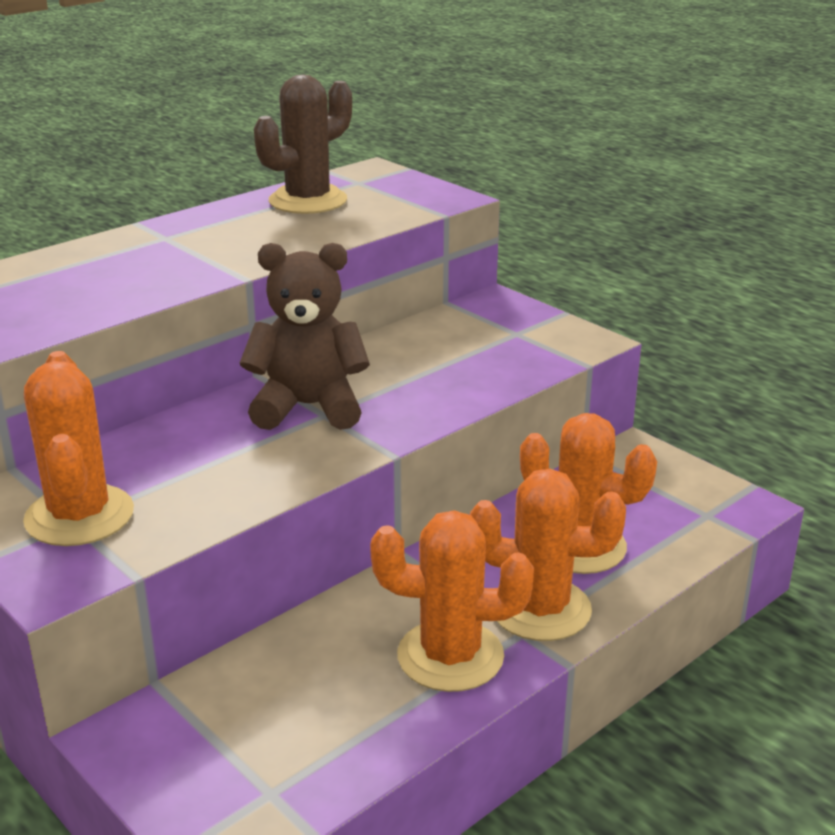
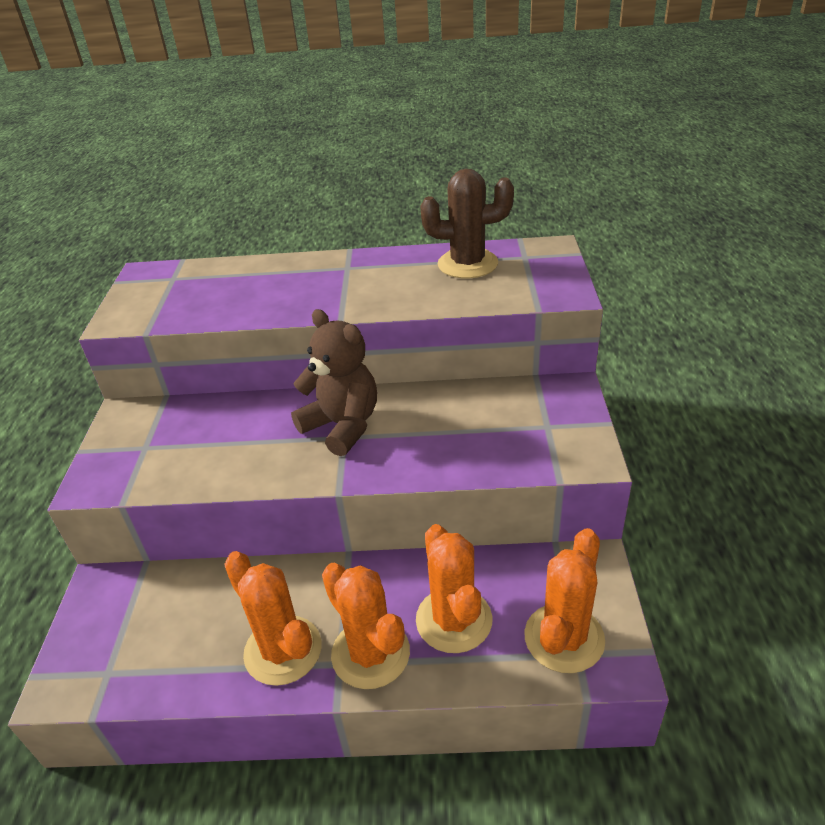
camera: 45 degrees right, 10 degrees up
orange cactus [23,351,134,546] -> orange cactus moved to [524,528,605,673]

